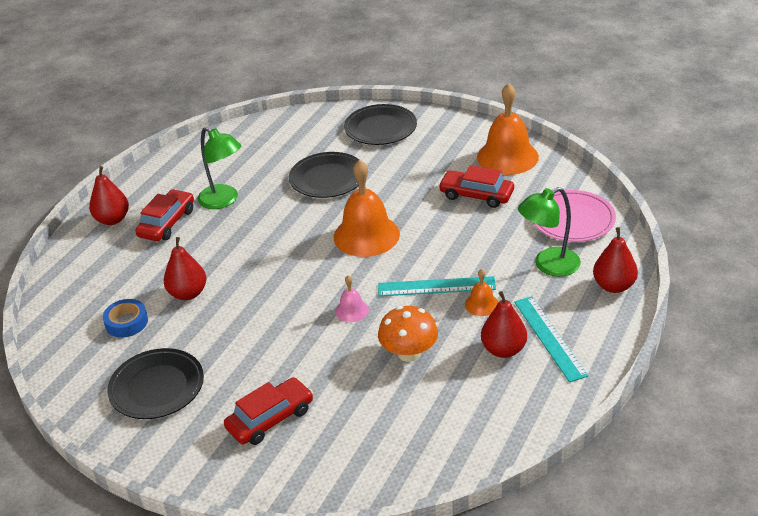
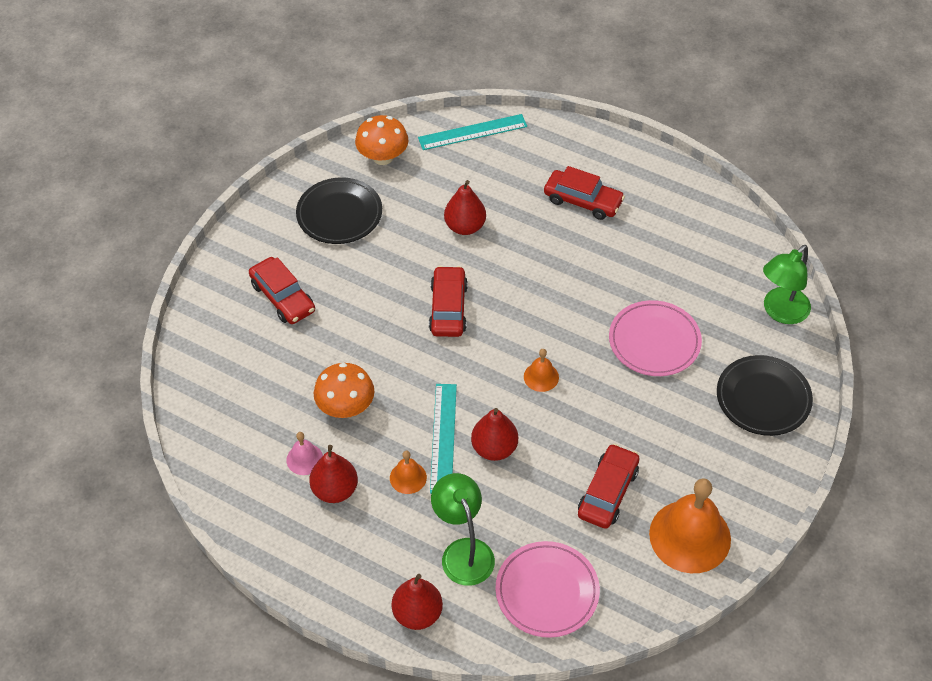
camera: 90 degrees right, 15 degrees up
red pear [89,166,129,225] -> red pear moved to [471,408,518,461]
blue tape [103,299,148,337] -> none
green lamp [197,127,241,209] -> green lamp moved to [763,245,811,324]
black plate [289,152,359,198] -> pink plate [609,300,702,376]
orange bell [334,160,400,257] -> orange bell [524,349,559,392], size x0.47
pink bell [335,275,369,322] -> pink bell moved to [286,432,323,475]
turquoise ruler [514,296,589,382] -> turquoise ruler moved to [418,114,527,150]
none -> orange mushroom [355,115,408,165]
none -> red car [429,266,468,337]

